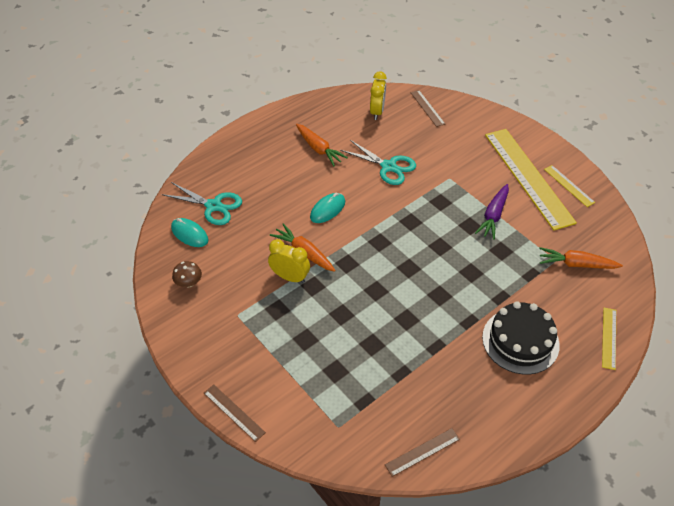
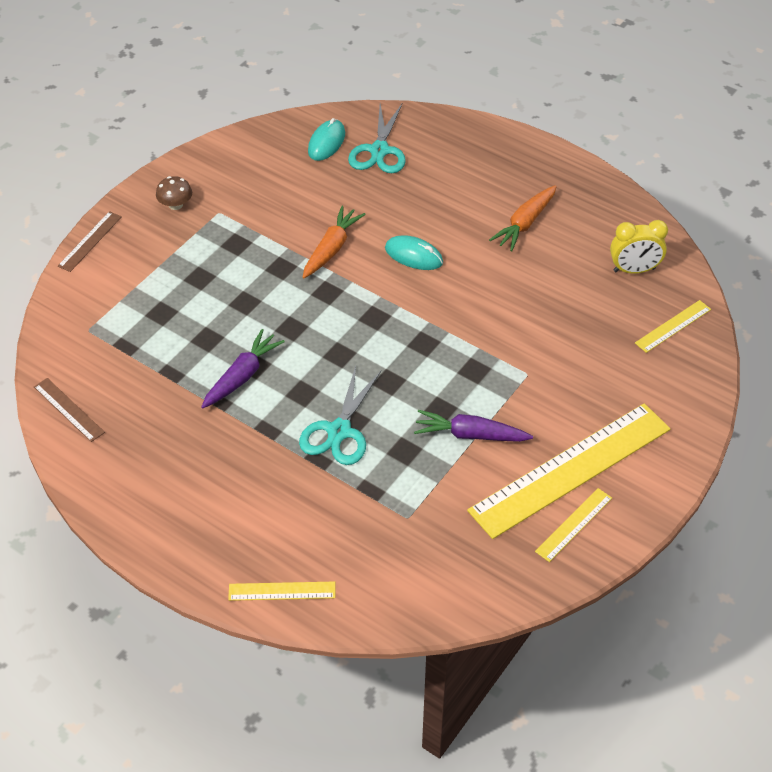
camera: 75 degrees right, 0 degrees up
brown mushroom [172,261,202,288] -> brown mushroom moved to [156,176,192,210]
yellow clock [268,239,310,283] -> none
turquoise scissors [340,140,416,185] -> turquoise scissors moved to [299,366,381,465]
brown ruler [411,90,445,127] -> yellow ruler [635,300,711,353]
black cake [482,301,560,375] -> none
orange carrot [539,247,623,269] -> none
none -> purple carrot [201,329,285,408]

